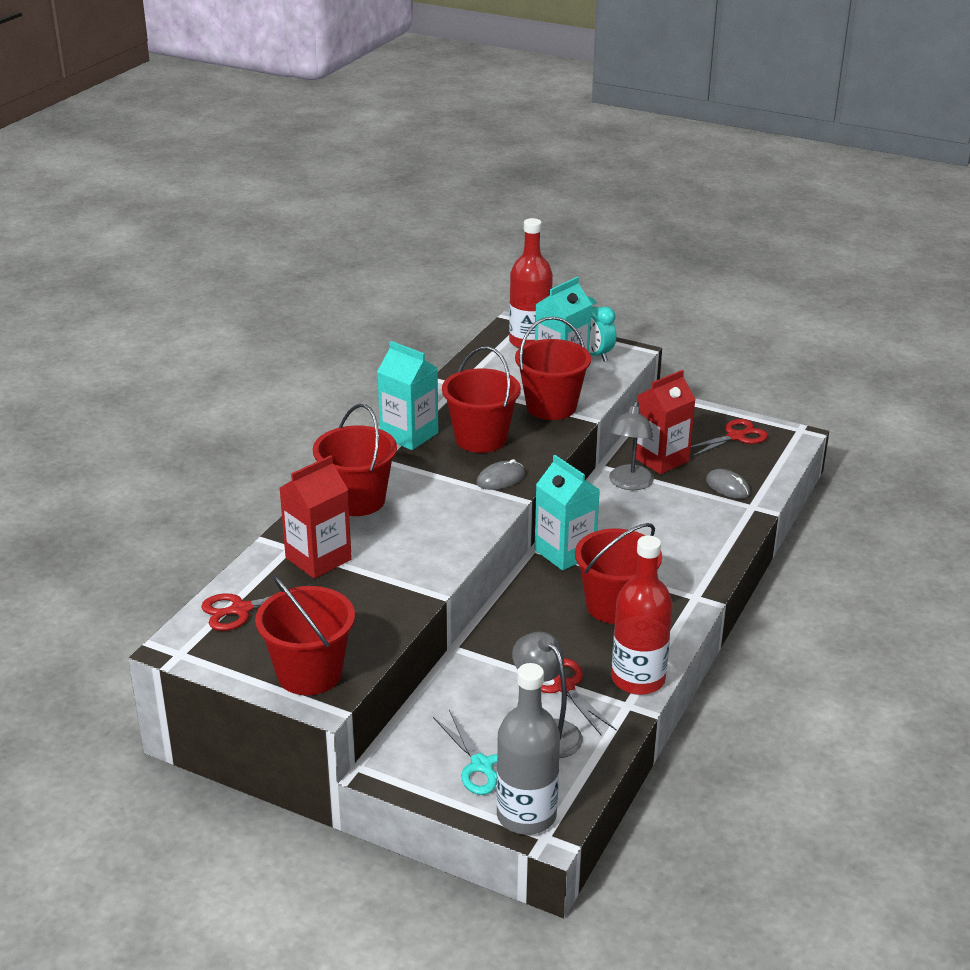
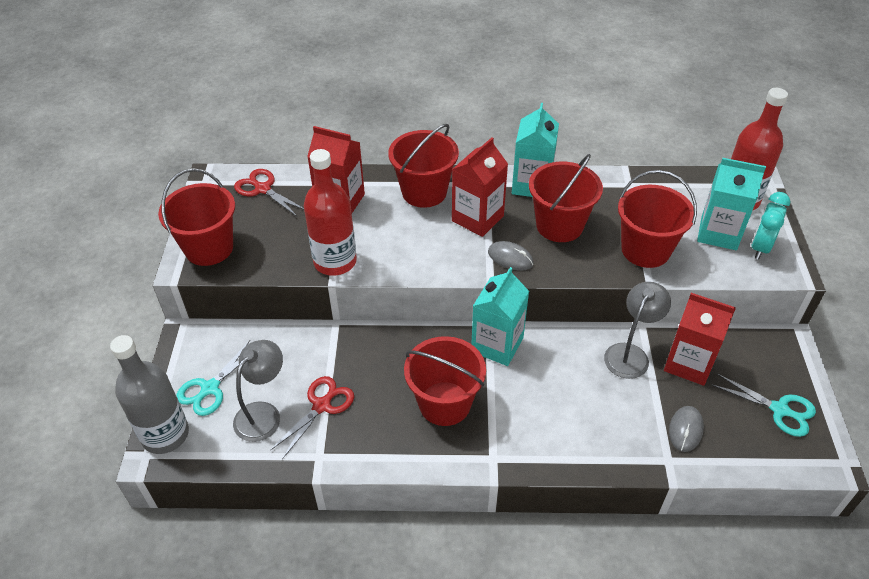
camera: 65 degrees right, 15 degrees up
grey lamp [609,401,654,490] -> grey lamp turned 135 degrees clockwise [604,282,671,379]
red bottle [612,535,673,695] -> red bottle moved to [304,149,357,276]
red scissors [691,419,768,457] -> turquoise scissors [711,374,816,437]
none -> red carton [452,137,508,237]

